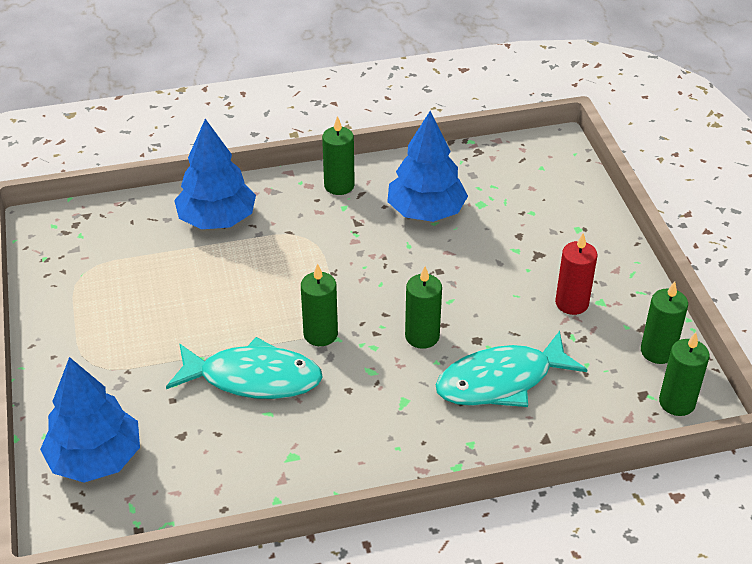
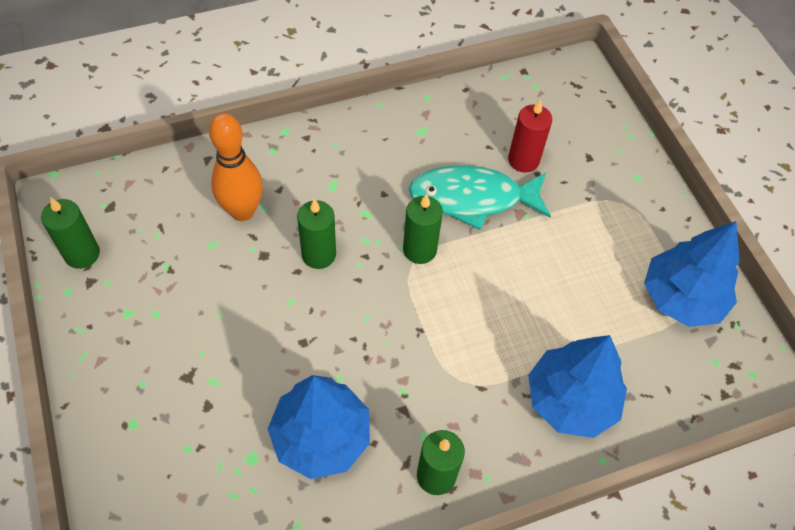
camera: 170 degrees right, 15 degrees up
blue tree [40,357,140,483] -> blue tree moved to [644,221,739,327]
turquoise fish [435,331,587,407] -> orange bowling pin [209,113,263,221]
red candle [555,233,598,315] -> red candle moved to [508,99,552,173]
green candle [659,332,710,416] -> none

